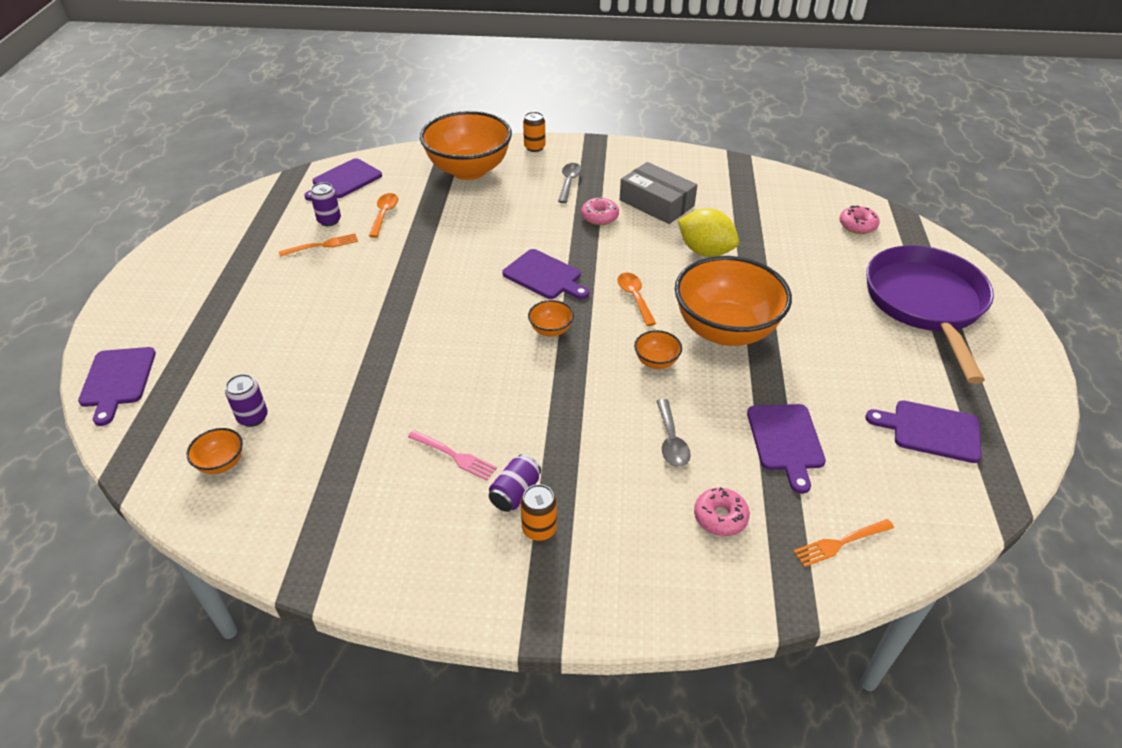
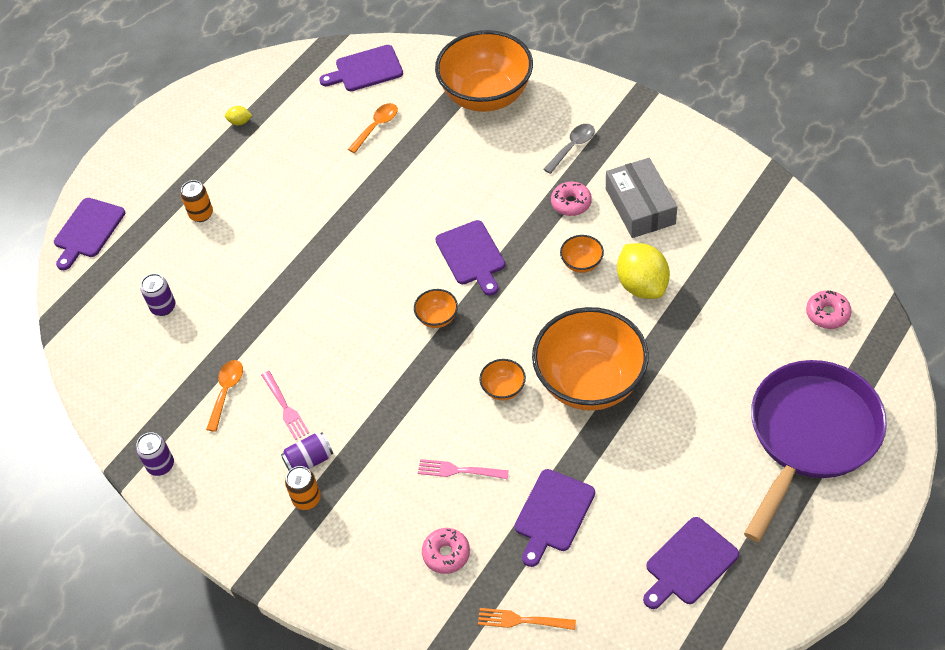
camera: 35 degrees right, 10 degrees up
orange bowl [186,428,243,474] -> orange bowl moved to [560,235,604,273]
orange fork [278,233,358,257] -> none
purple can [310,182,341,226] -> purple can moved to [136,432,174,476]
orange can [523,112,545,152] -> orange can moved to [181,180,213,222]
orange spoon [618,273,656,326] -> orange spoon moved to [206,360,243,432]
grey spoon [657,399,691,467] -> pink fork [418,459,509,479]
purple cutting board [865,400,982,463] -> purple cutting board turned 90 degrees counterclockwise [643,517,739,609]
none -> yellow lemon [225,106,252,125]

